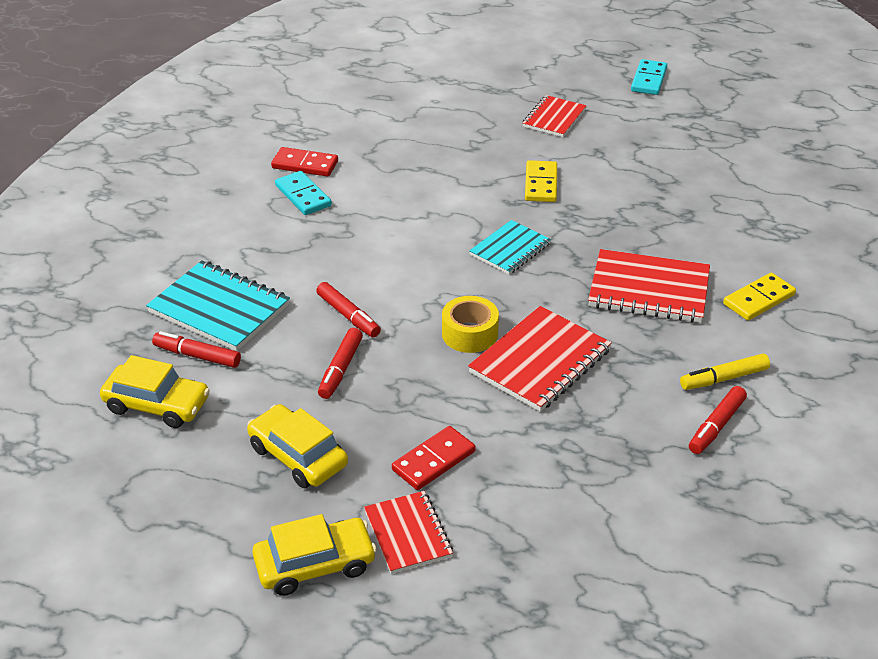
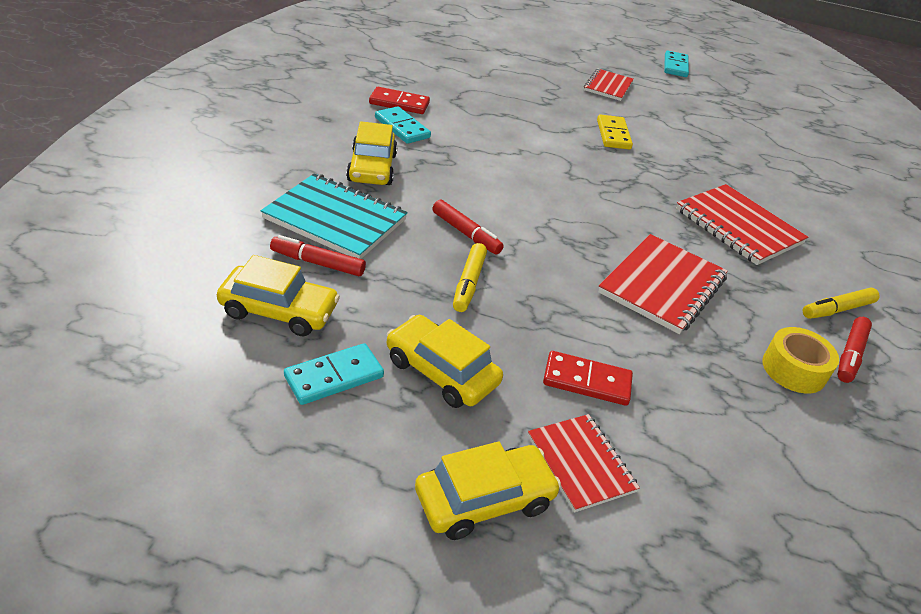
camera: 10 degrees left, 0 degrees up
red marker [318,328,363,399] -> yellow marker [453,243,487,312]
red domino [392,426,476,490] -> red domino turned 60 degrees clockwise [543,351,633,406]
yellow tape [442,296,499,353] -> yellow tape moved to [762,327,839,394]
turquoise notebook [469,220,551,275] -> none
red notebook [588,249,710,323] -> red notebook turned 45 degrees clockwise [676,184,808,265]
yellow domino [723,273,796,321] -> none
none -> turquoise domino [284,343,384,405]
none -> yellow car [346,121,398,185]

